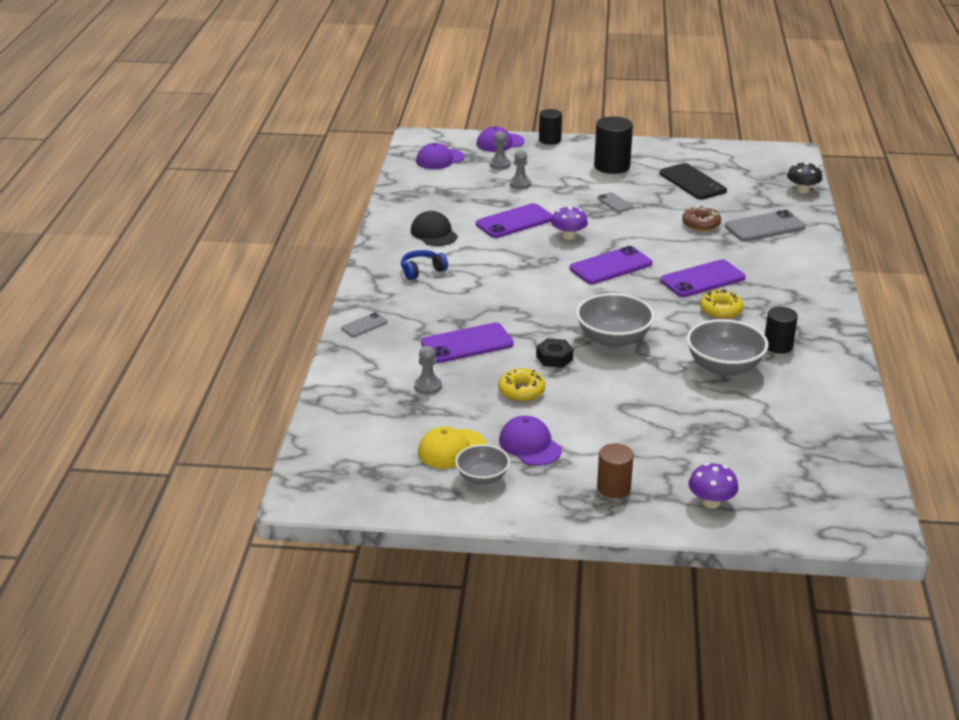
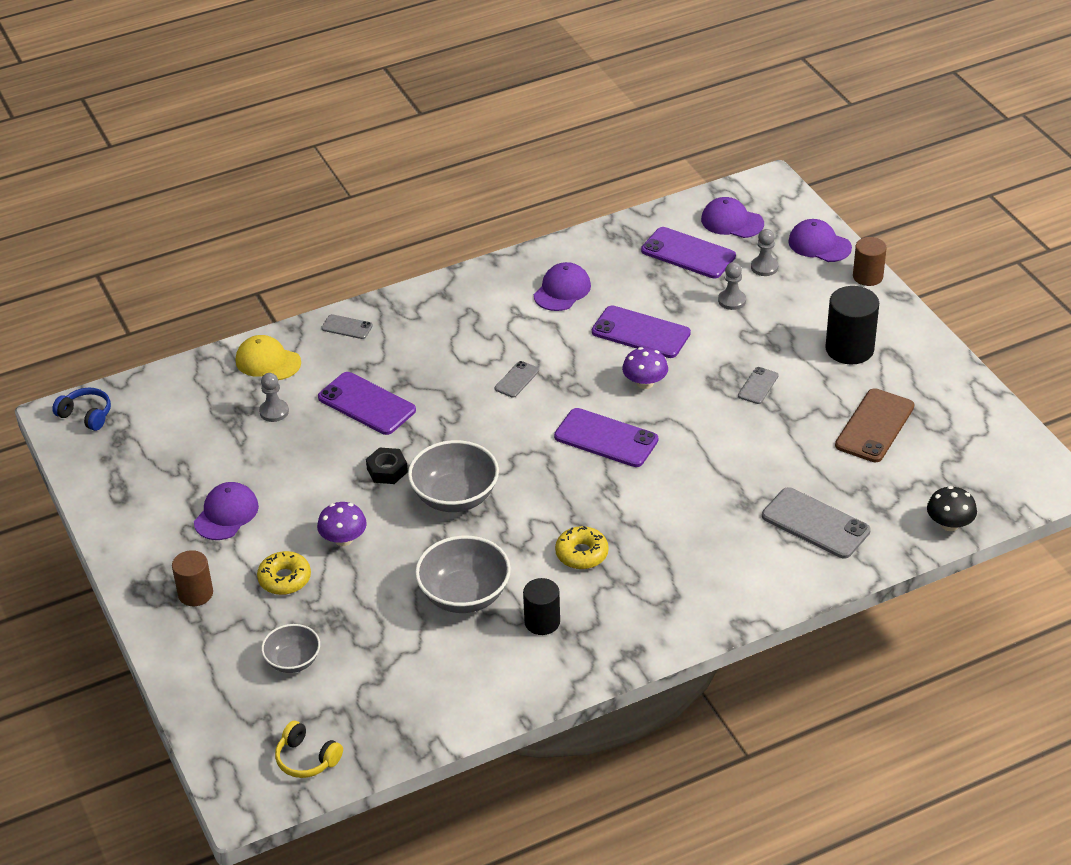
camera: 60 degrees right, 10 degrees up
blue headphones [401,250,448,280] -> blue headphones moved to [52,388,111,431]
black cap [411,211,458,246] -> purple cap [534,262,591,311]
yellow cap [418,427,486,469] -> yellow cap moved to [236,335,301,380]
grey bowl [455,444,510,485] -> grey bowl moved to [261,624,320,673]
yellow donut [498,368,545,402] -> yellow donut moved to [257,551,311,595]
black cylinder [539,109,562,145] -> brown cylinder [853,237,887,286]
black phone [660,163,727,199] -> brown phone [835,388,914,462]
purple phone [660,259,745,297] -> purple phone moved to [641,227,736,278]
brown donut [682,205,721,231] -> none
purple mushroom [688,463,738,508] -> purple mushroom moved to [317,502,367,546]
none -> yellow headphones [275,721,343,778]
none -> grey phone [495,361,539,398]

